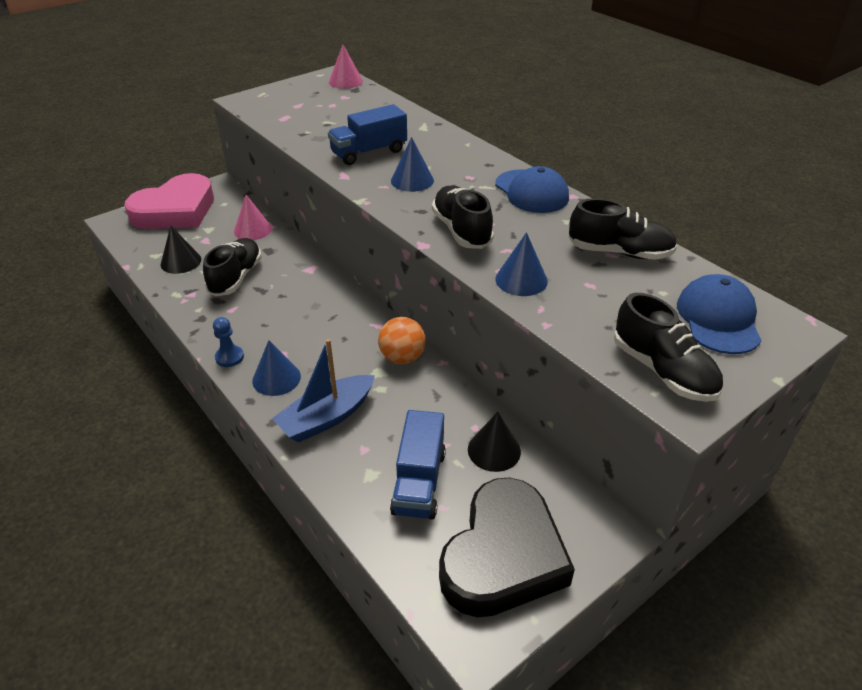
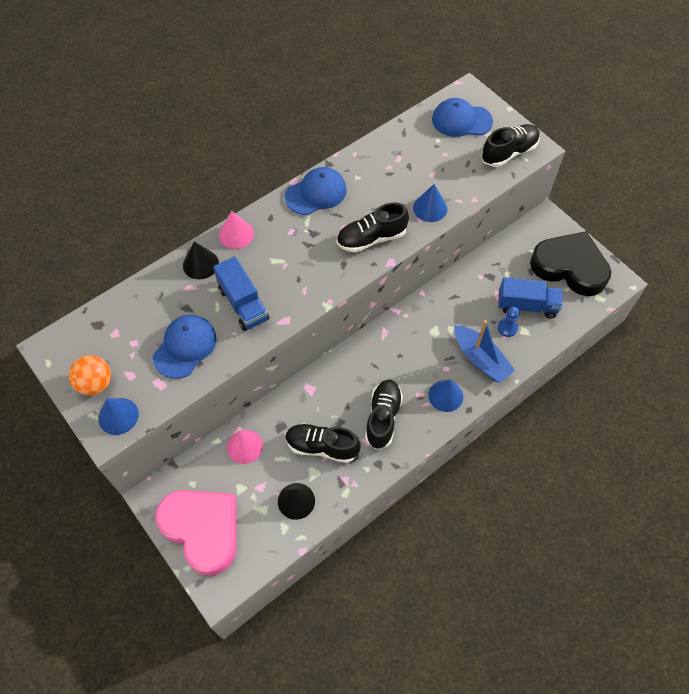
camera: 90 degrees left, 20 degrees up
blue pawn [213,317,244,367] -> blue pawn moved to [497,307,520,337]
pink cone [329,45,363,89] -> pink cone moved to [219,211,254,249]
orange ball [378,317,426,364] -> orange ball moved to [69,355,111,395]
blue cone [391,137,434,192] -> blue cone moved to [98,398,139,435]
black cone [468,412,521,472] -> black cone moved to [183,241,219,279]
black shoe [569,198,677,260] -> black shoe moved to [365,380,403,450]
none -> blue cap [153,315,217,379]

